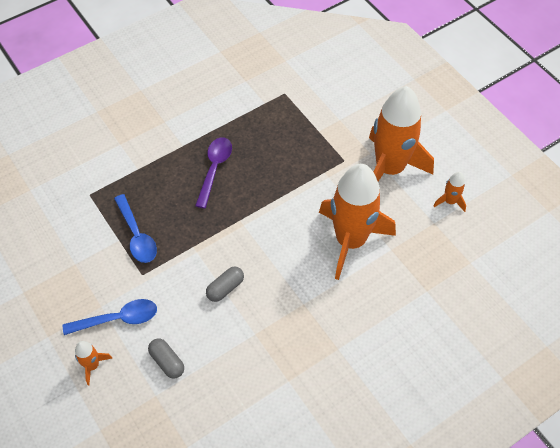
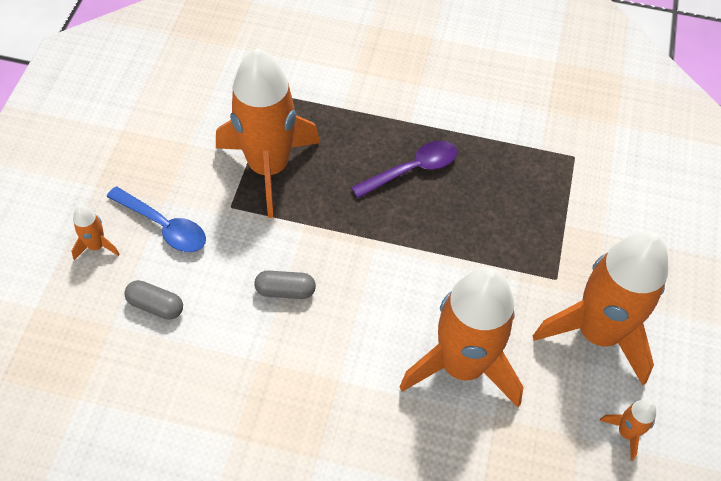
camera: 45 degrees right, 0 degrees up
blue spoon [114,194,157,263] -> orange rocket [216,48,320,218]
grey capsule [148,339,184,378] -> grey capsule turned 75 degrees counterclockwise [124,280,183,320]

